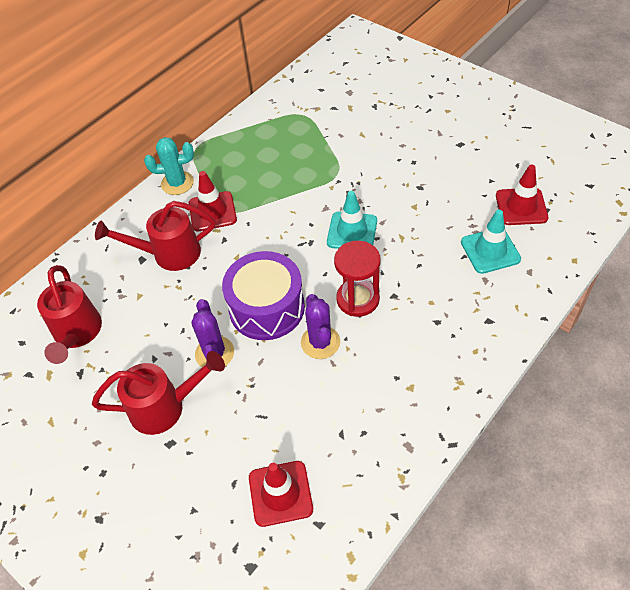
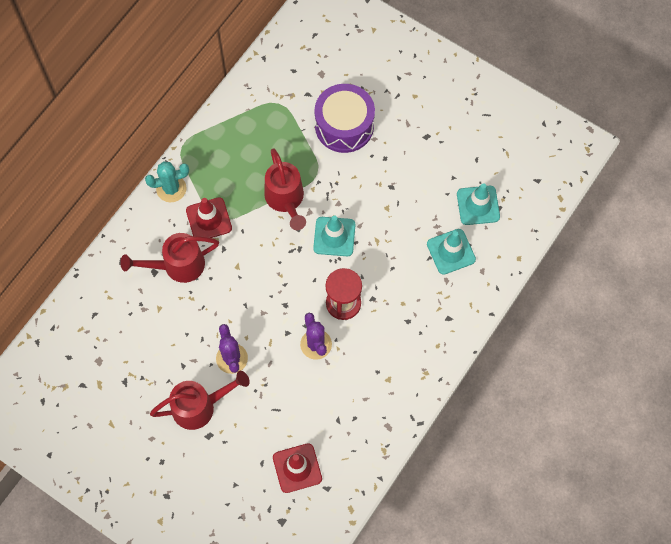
camera: 10 degrees left, 15 degrees up
red watering can [37,265,102,364] -> red watering can moved to [264,148,306,230]
purple drum [222,251,305,340] -> purple drum moved to [315,84,375,153]
red traffic cone [496,165,548,225] -> turquoise traffic cone [457,183,500,225]

